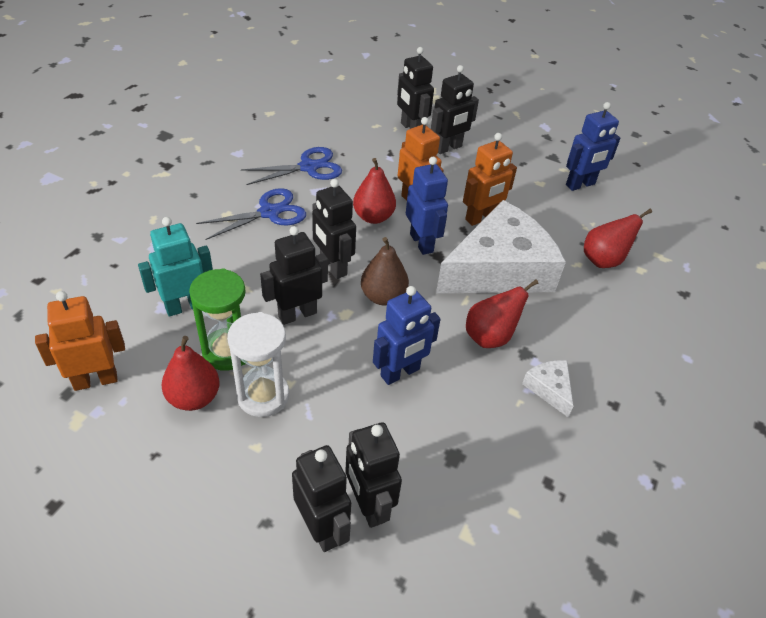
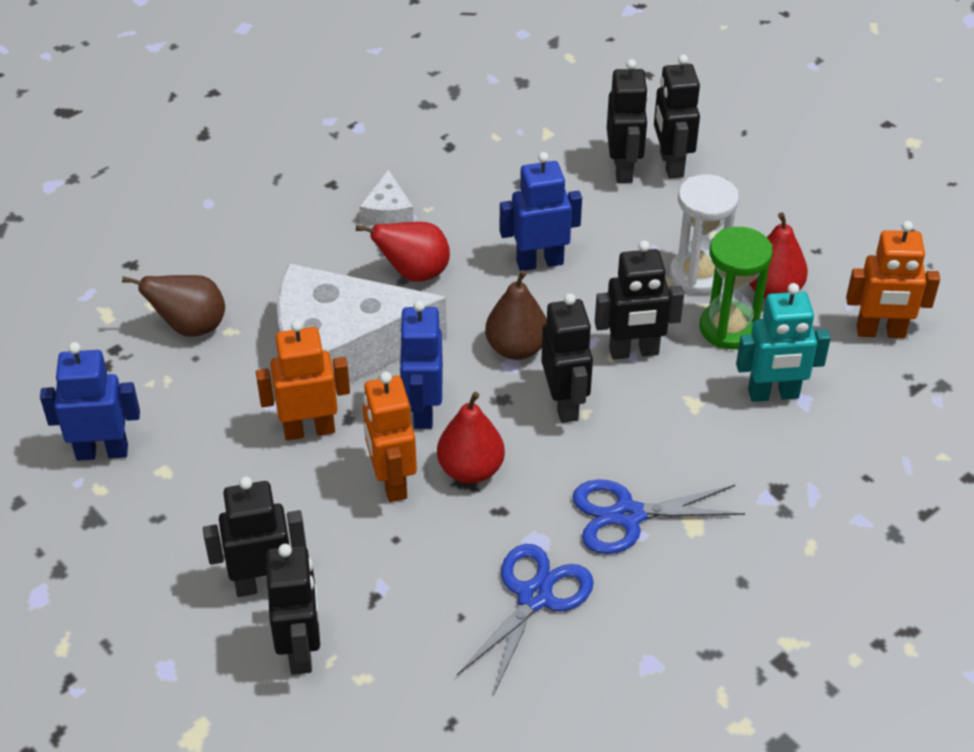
camera: 155 degrees left, 0 degrees up
blue scissors [241,147,342,185] -> blue scissors turned 120 degrees clockwise [457,544,594,694]
red pear [584,209,652,268] -> brown pear [122,275,225,337]

